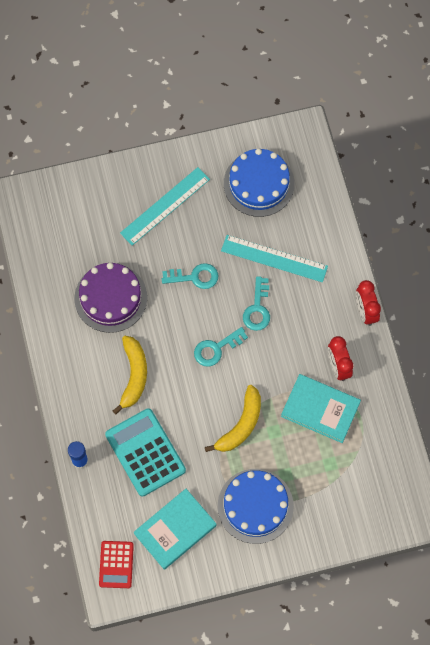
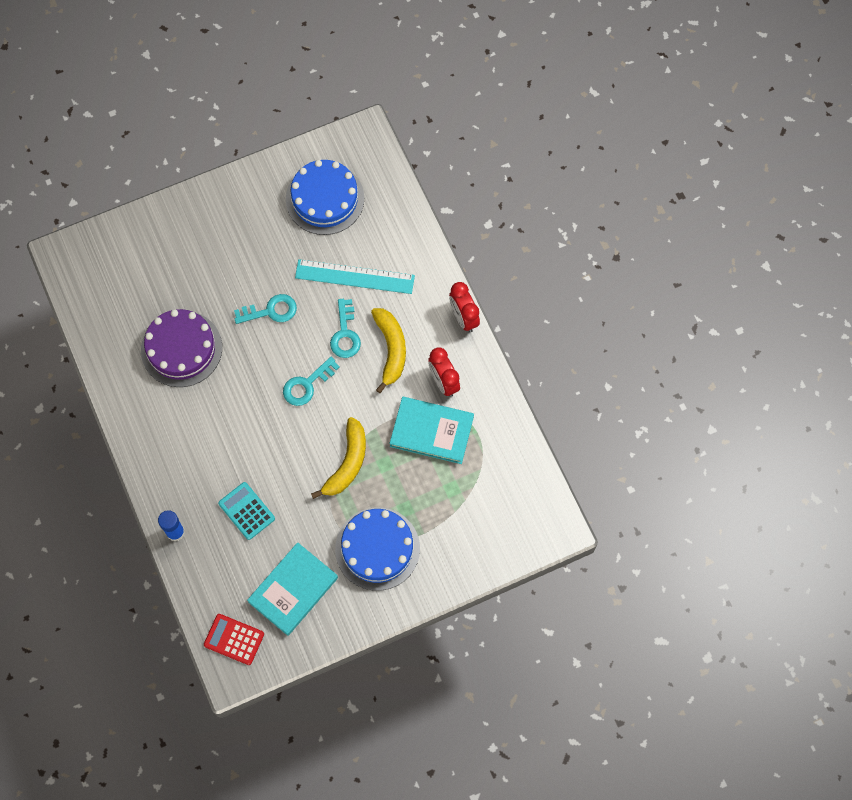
camera: 10 degrees left, 0 degrees up
red calculator [99,541,134,588] -> red calculator turned 120 degrees clockwise [204,614,264,665]
turquoise calculator [105,408,186,496] -> turquoise calculator [218,482,275,540], size x0.59
yellow banana [113,336,147,414] -> yellow banana moved to [371,308,406,393]
turquoise ruler [120,167,210,246] -> none

